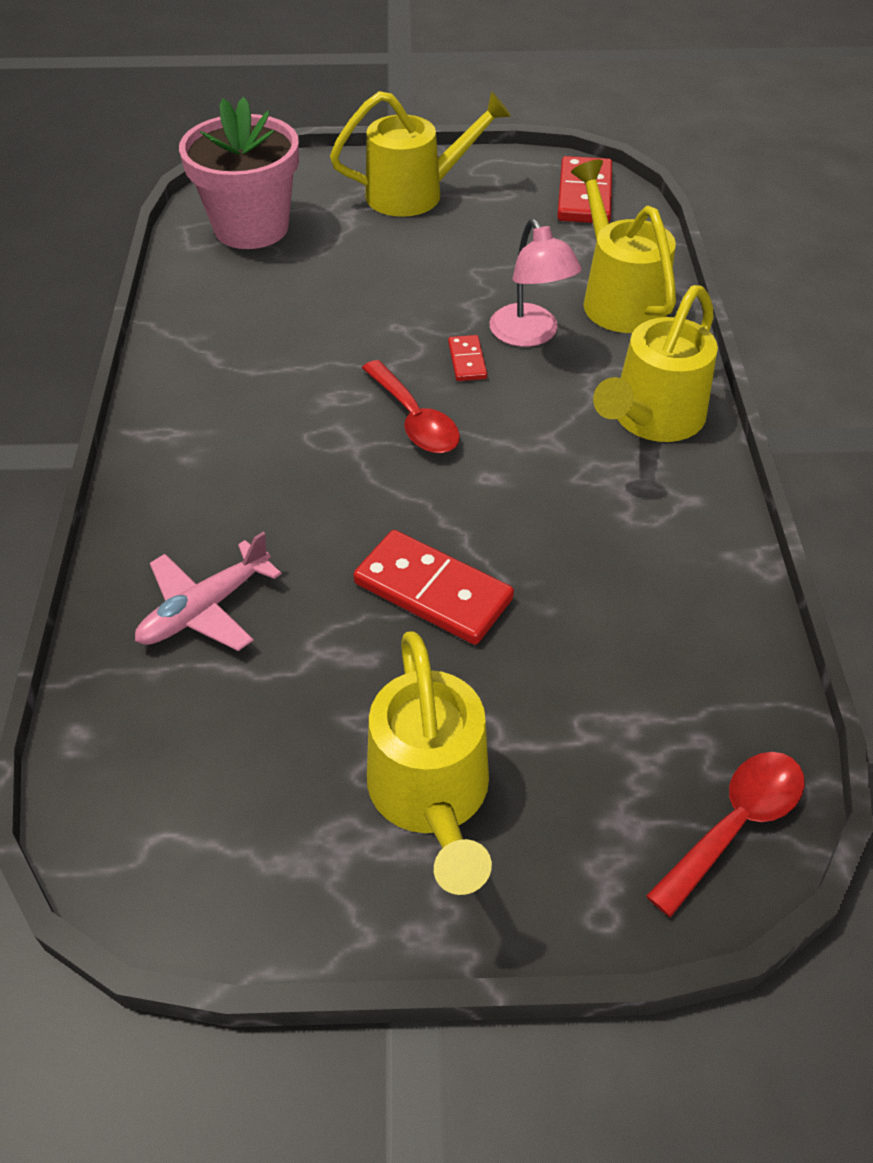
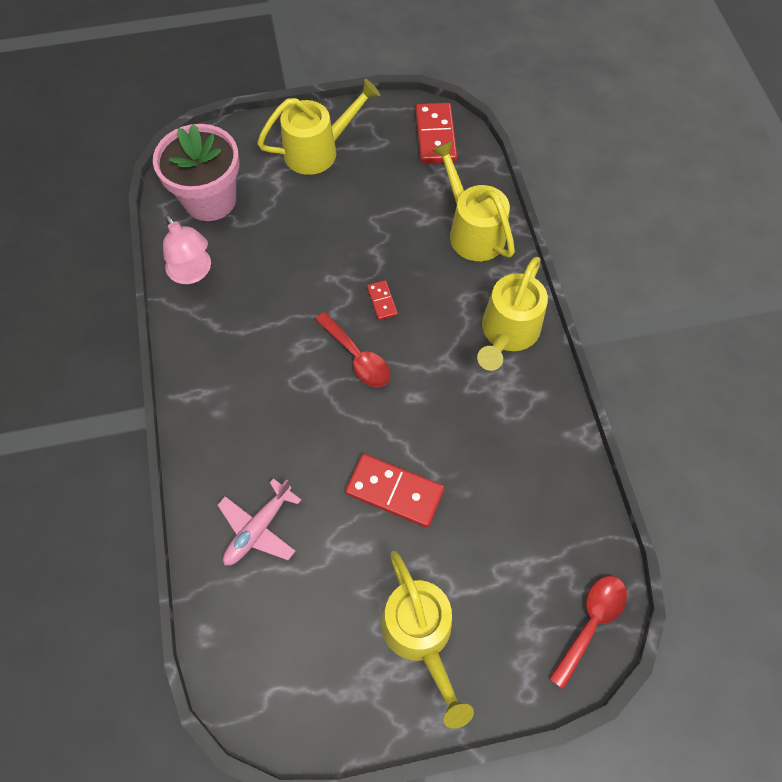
camera: 10 degrees left, 15 degrees up
pink lamp [489,219,582,347] -> pink lamp moved to [163,215,211,284]

